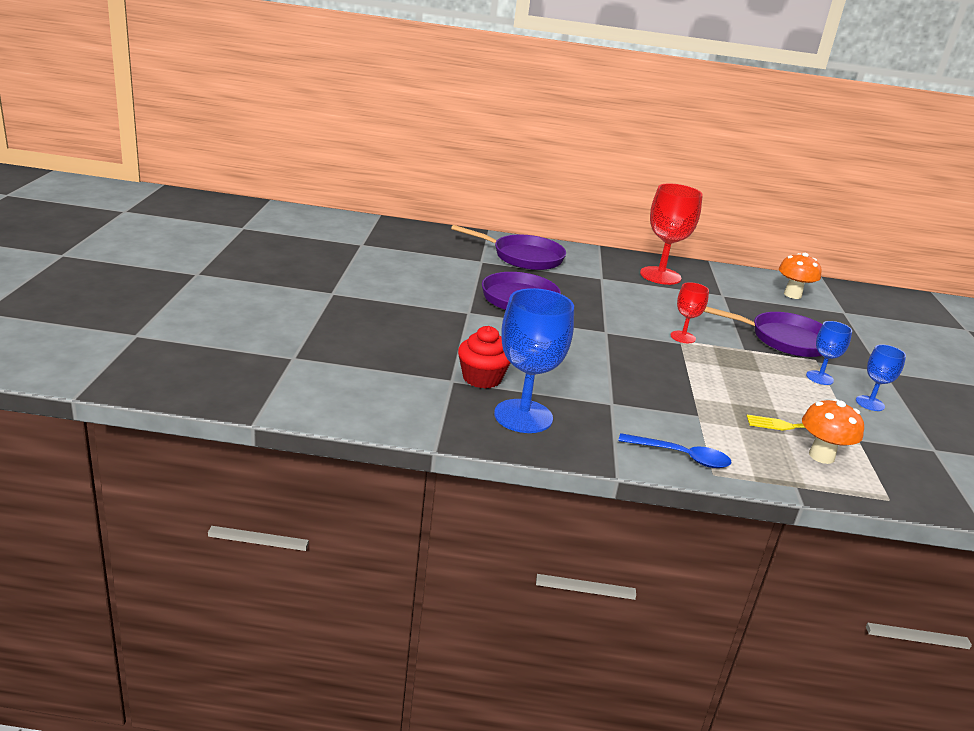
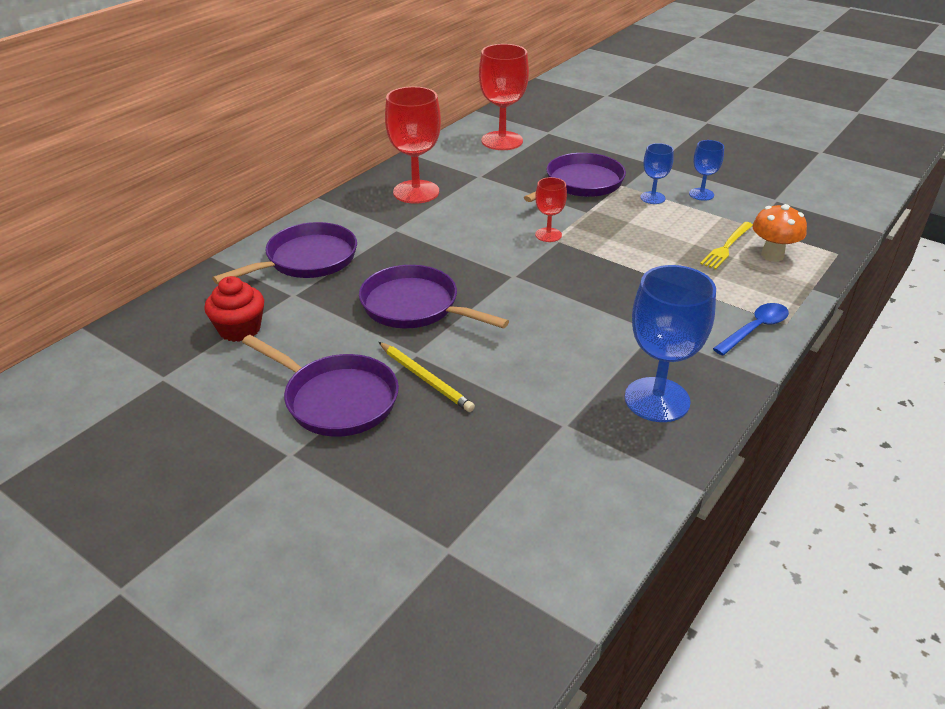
camera: 55 degrees left, 10 degrees up
red cupcake [458,326,510,389] -> red cupcake moved to [204,276,264,342]
orange mushroom [779,253,821,299] -> red goblet [479,44,529,150]
none -> purple pan [242,335,399,437]
none -> yellow pencil [379,342,475,412]

